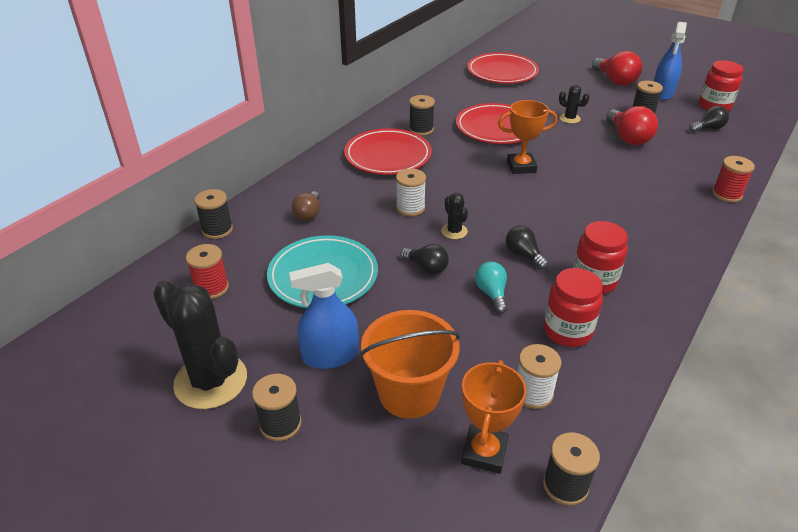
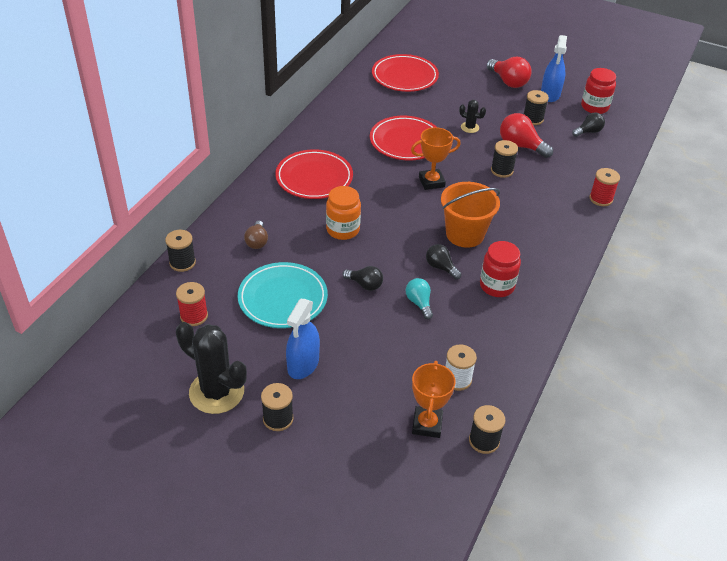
camera: 10 degrees left, 5 degrees up
blue spray bottle [289,263,358,369] -> blue spray bottle turned 45 degrees counterclockwise [286,299,320,379]
orange bucket [360,310,461,419] -> orange bucket moved to [441,182,500,248]
white spool [396,168,426,216] -> orange jar [326,186,361,240]
black spool [409,95,435,136] -> black spool moved to [491,140,518,178]
black cactus [441,193,468,239] -> none
red jar [543,268,603,347] -> none
red light bulb [606,106,658,145] -> red light bulb turned 150 degrees clockwise [500,113,553,158]

